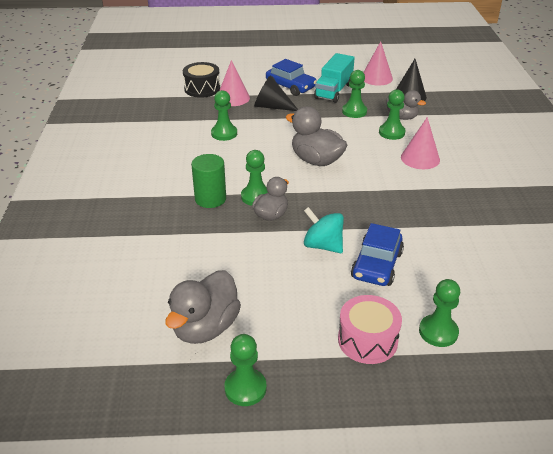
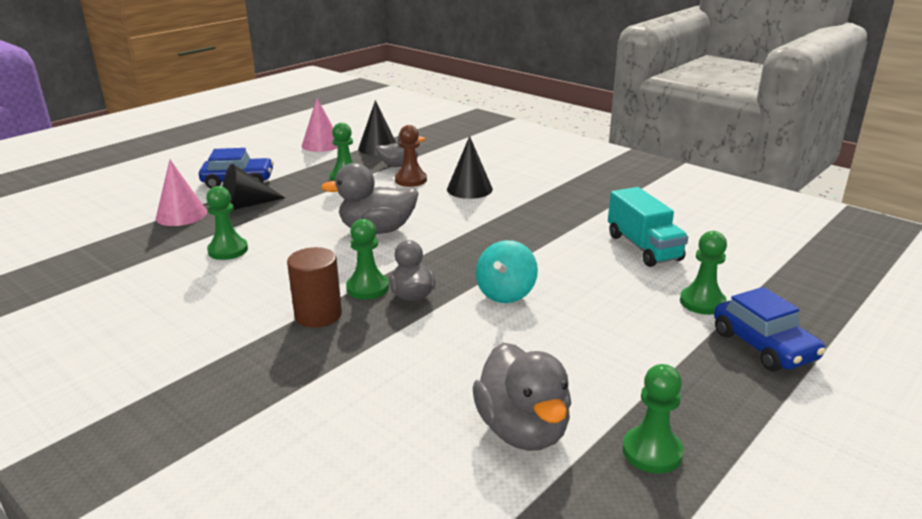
camera: 45 degrees left, 10 degrees down
black drum [183,62,220,98] -> none
green cylinder [191,154,226,208] -> brown cylinder [287,247,342,328]
turquoise spinning top [304,207,344,253] -> turquoise spinning top turned 60 degrees counterclockwise [476,240,538,303]
turquoise truck [314,53,355,103] -> turquoise truck moved to [608,187,688,267]
pink drum [338,295,402,364] -> none
blue car [351,223,404,286] -> blue car moved to [714,287,826,371]
green pawn [379,89,406,140] -> brown pawn [395,125,427,187]
pink cone [401,117,440,169] -> black cone [447,136,493,199]

